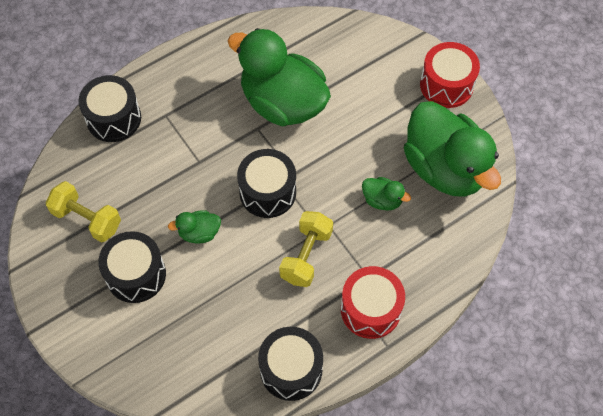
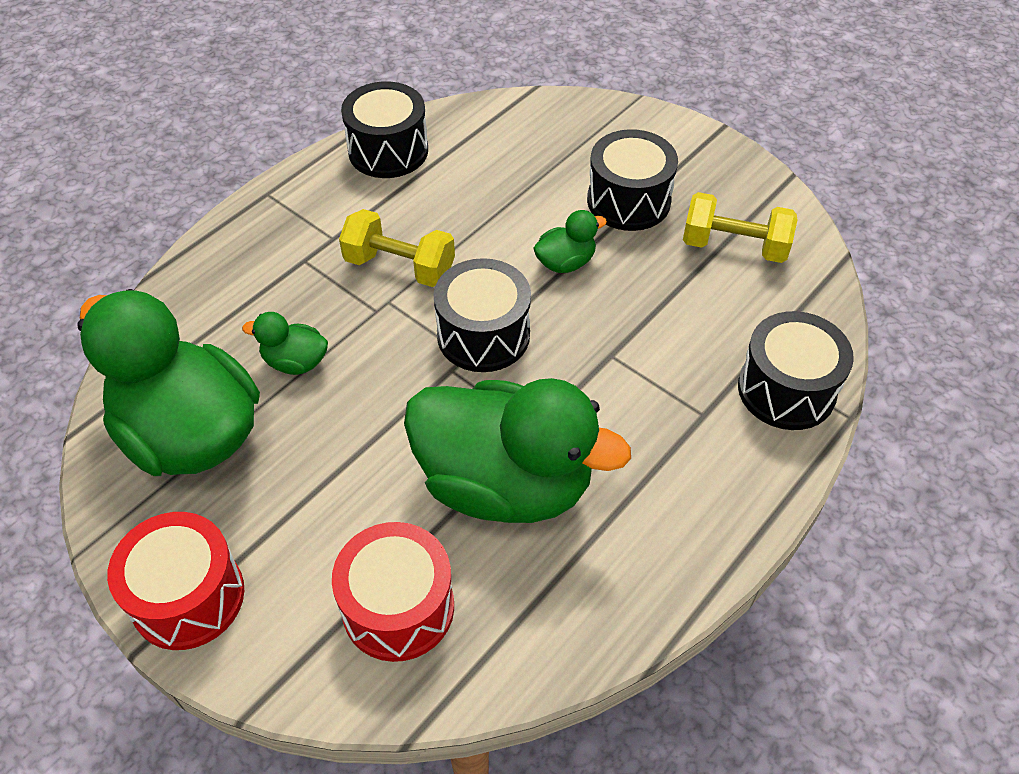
camera: 165 degrees right, 10 degrees down
yellow dumbbell [279,211,333,287] -> yellow dumbbell turned 75 degrees counterclockwise [339,209,455,287]
red drum [341,266,405,339] -> red drum moved to [332,522,454,662]

